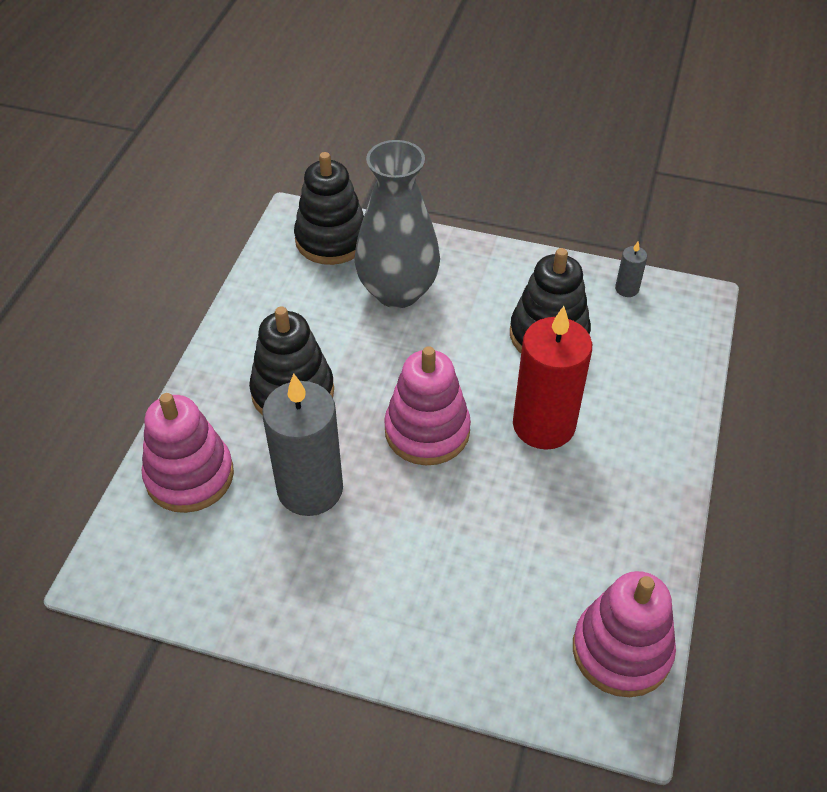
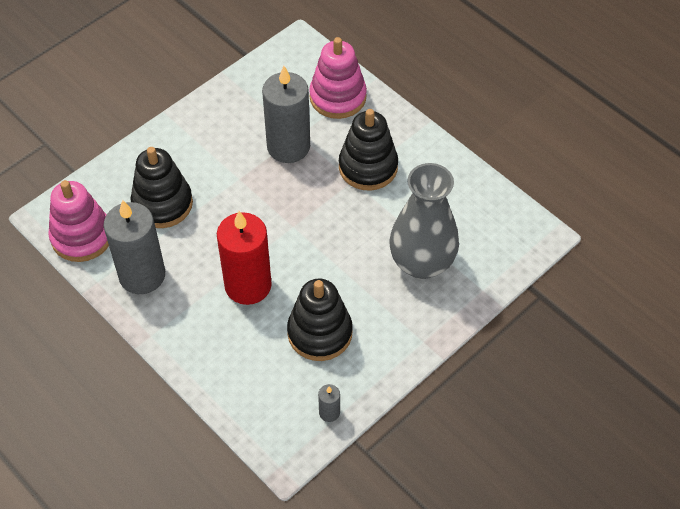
camera: 120 degrees right, 5 degrees up
black stacking toy [294,152,364,265] -> black stacking toy moved to [130,147,193,228]
pink stacking toy [384,346,471,465] -> none
none -> grey candle [104,200,165,294]

